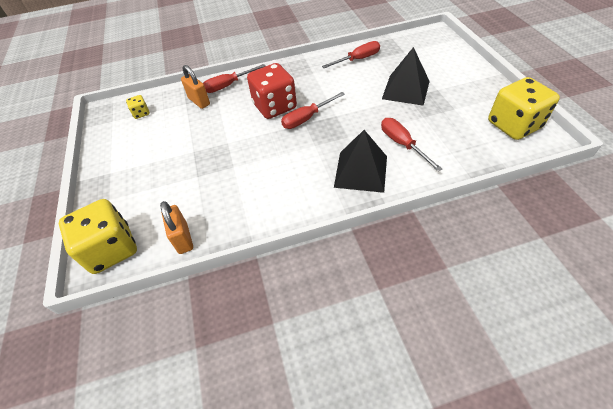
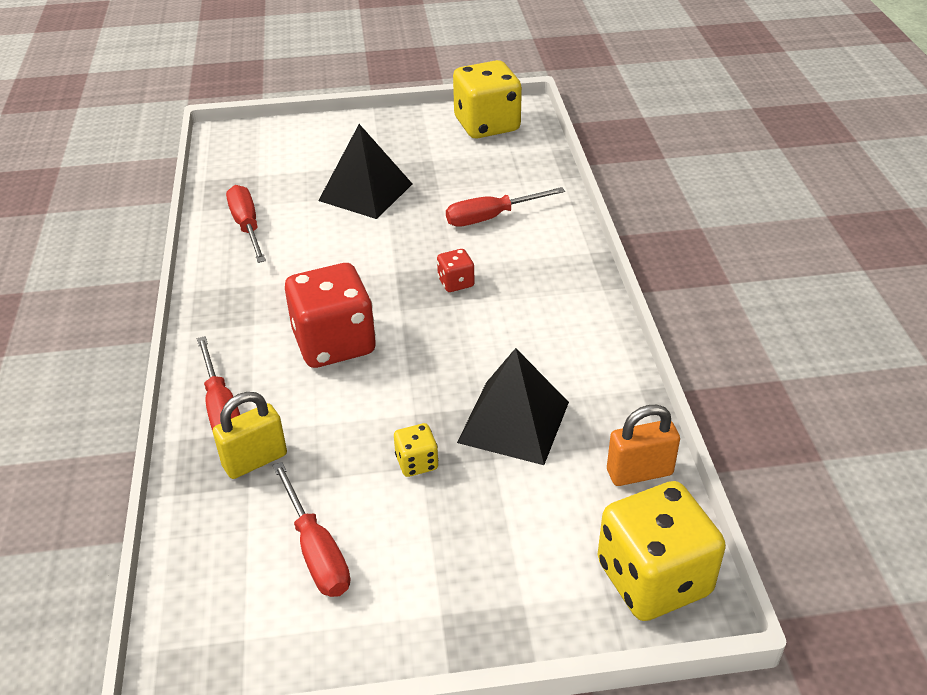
camera: 85 degrees left, 10 degrees down
yellow dice [126,95,150,119] -> yellow dice moved to [394,423,438,477]
orange padlock [181,65,210,109] -> yellow padlock [213,392,287,479]
red screwdriver [281,92,345,129] -> red screwdriver moved to [272,462,350,597]
black pyramid [334,130,387,193] -> black pyramid moved to [457,348,569,465]
none -> red dice [437,249,474,292]

